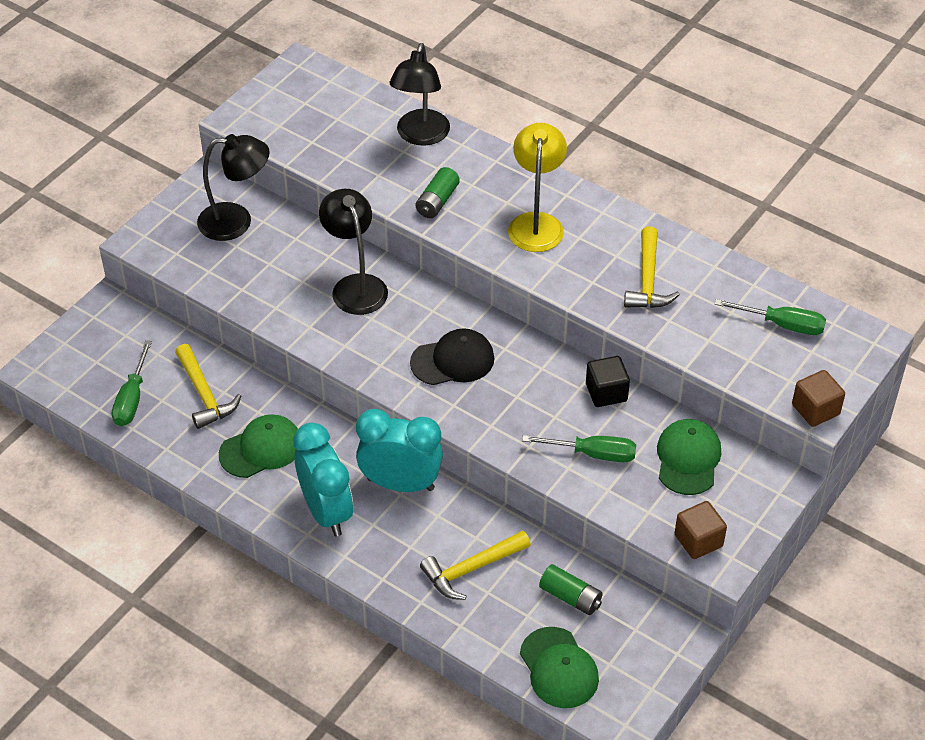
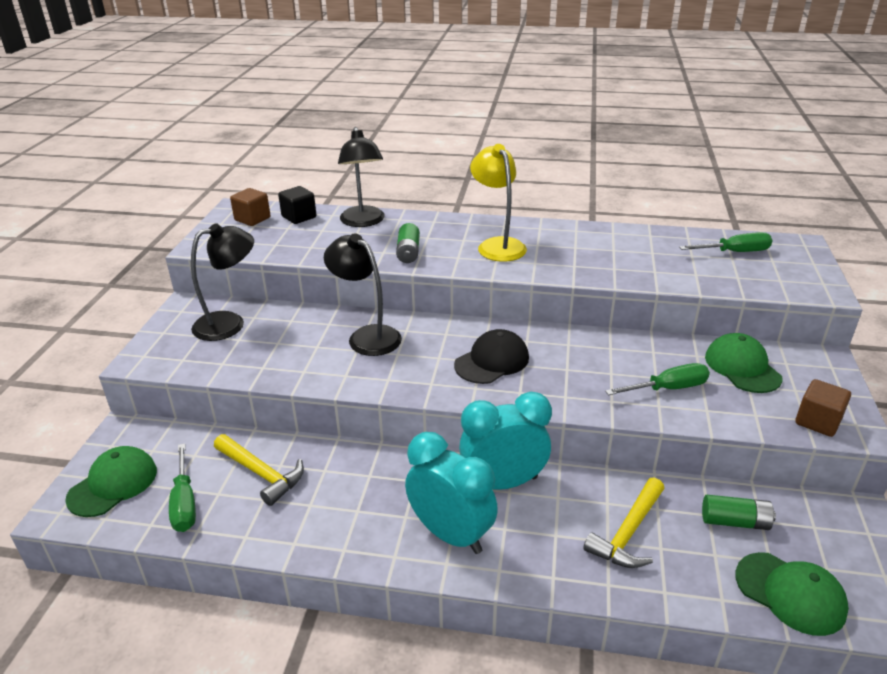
camera: 25 degrees left, 15 degrees down
green cap [219,414,298,478] -> green cap moved to [65,446,157,517]
black cube [586,356,630,407] -> black cube moved to [278,186,316,224]
yellow hammer [624,226,680,308] -> none
brown cube [792,370,845,427] -> brown cube moved to [230,188,270,226]

